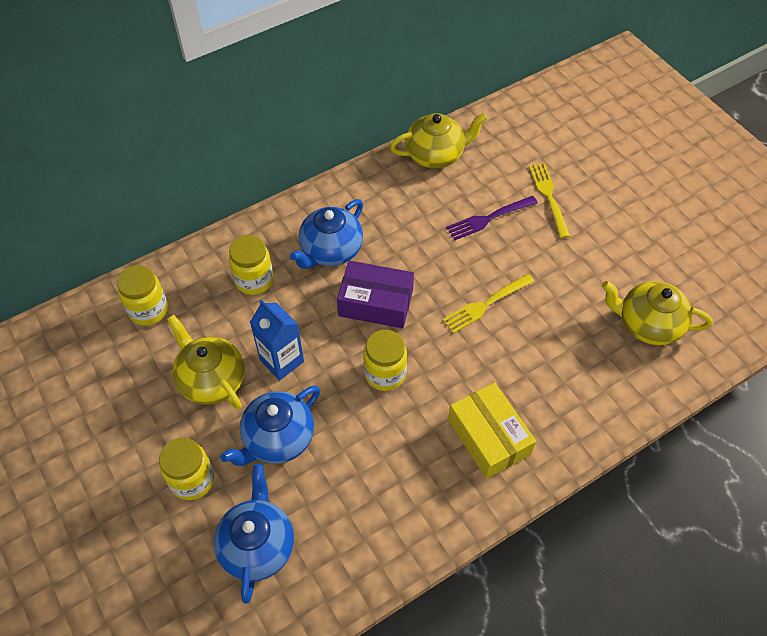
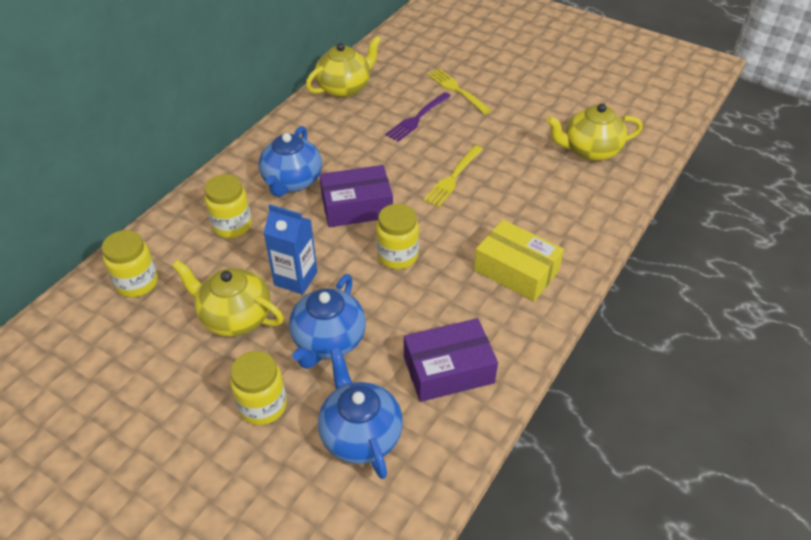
camera: 25 degrees left, 10 degrees down
none -> purple box [404,318,498,402]

